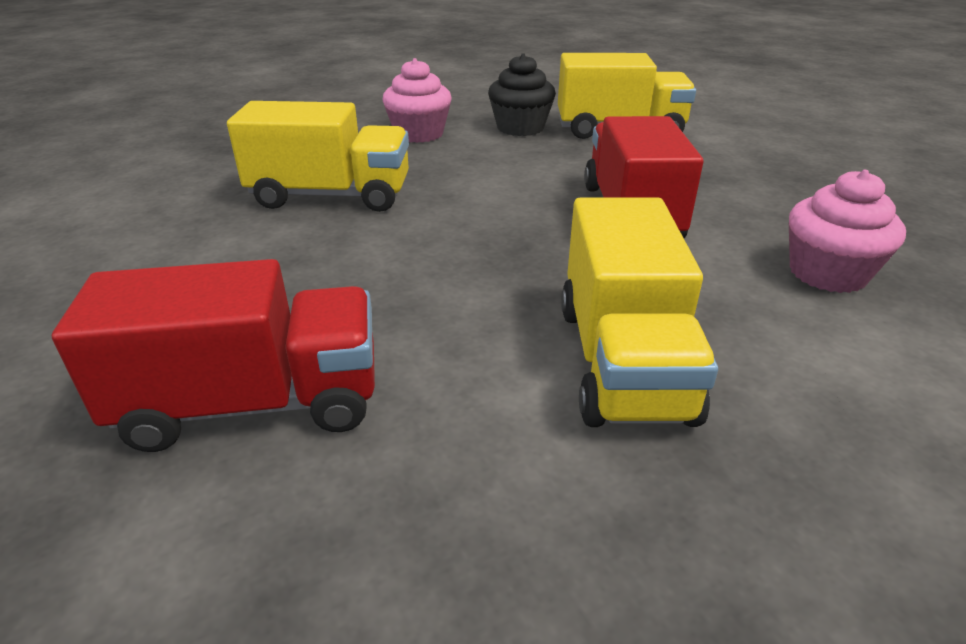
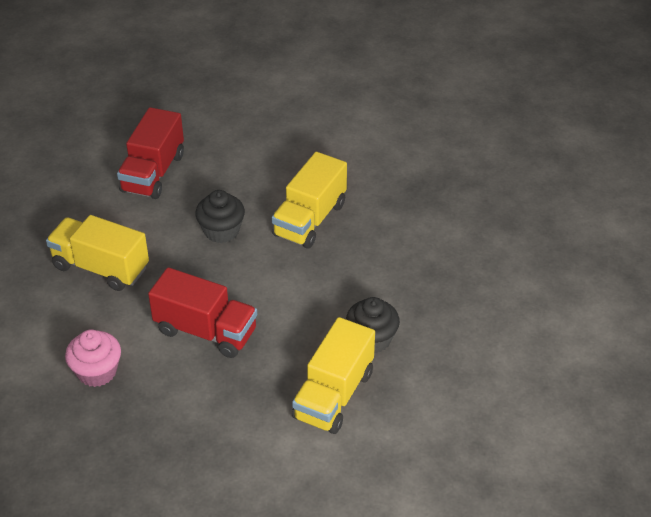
camera: 115 degrees right, 10 degrees up
pink cupcake [382,58,452,143] -> none
none -> black cupcake [195,190,245,243]

